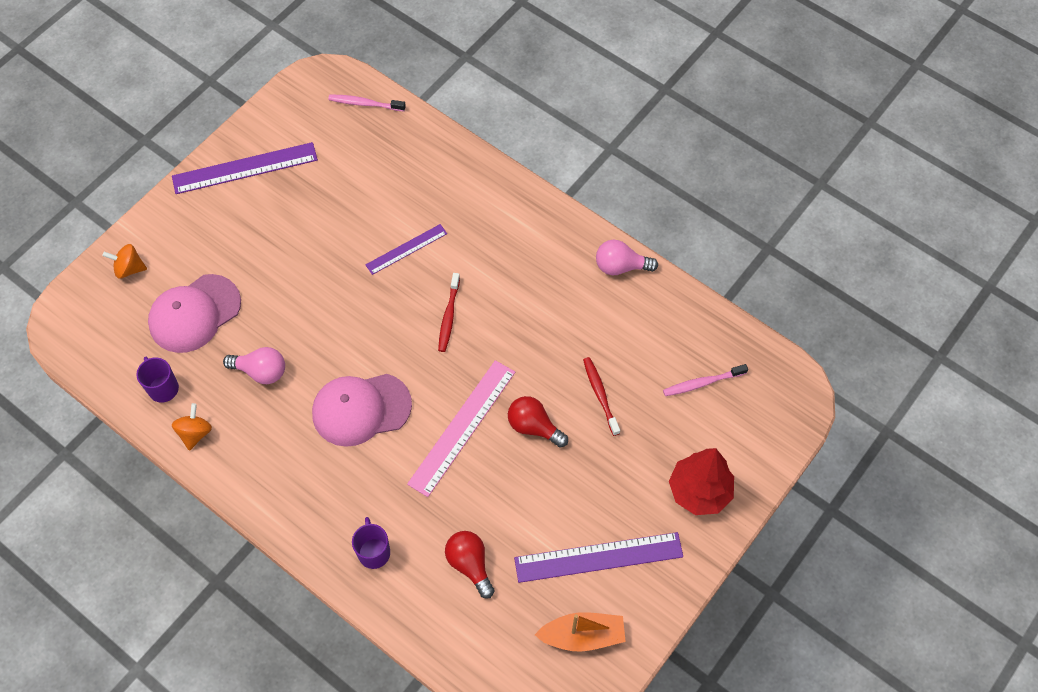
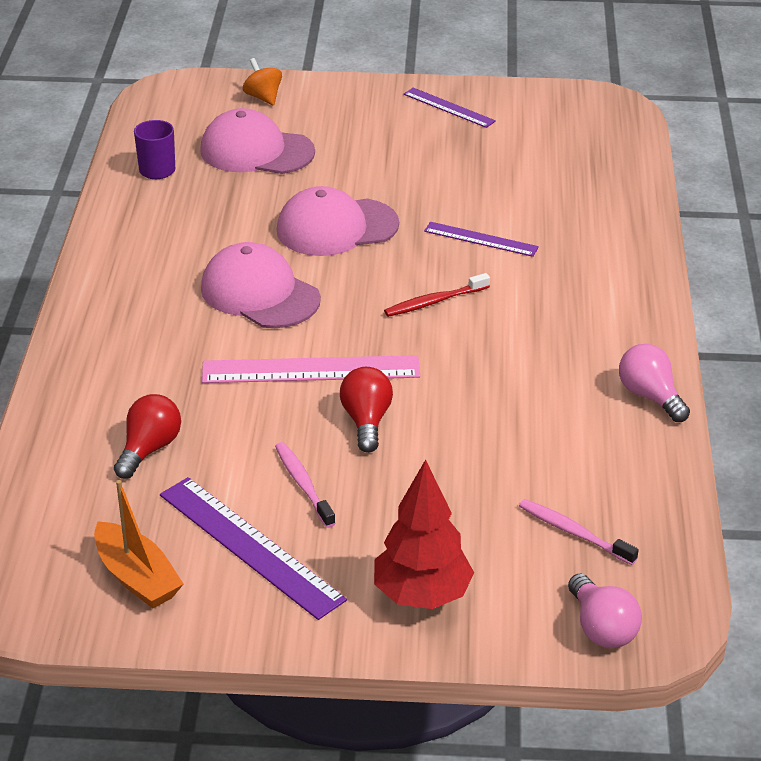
camera: 55 degrees right, 25 degrees down
purple ruler [172,142,318,194] -> purple ruler [404,88,496,128], size x0.59
orange spinning top [172,403,212,451] -> none
pink light bulb [223,347,285,384] -> pink light bulb moved to [568,574,642,648]
pink toothbrush [328,95,406,111] -> pink toothbrush moved to [275,442,336,528]
purple mug [352,517,390,569] -> none
red toothbrush [583,357,620,436] -> none
none -> pink cap [277,186,399,256]

